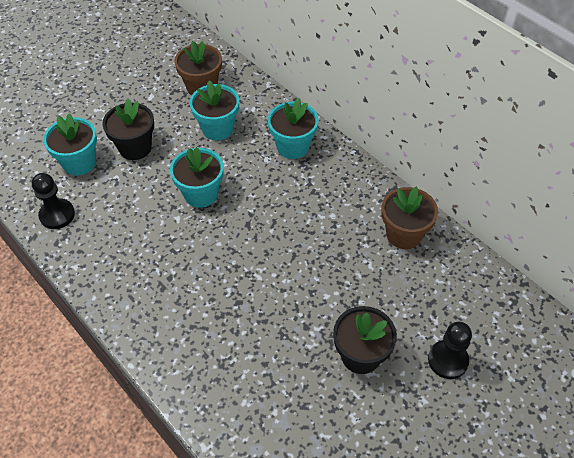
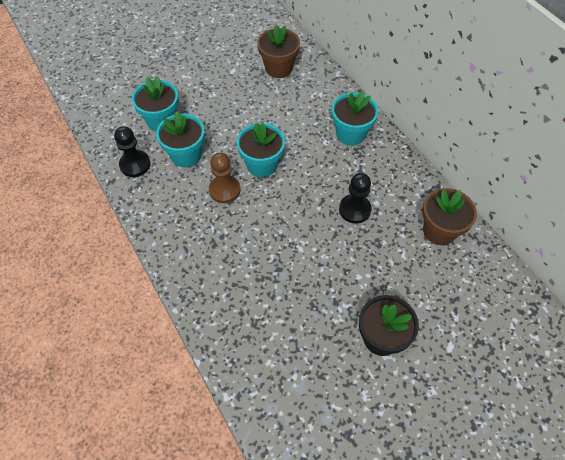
camera: 10 degrees right, 5 degrees up
black flower pot [102,98,154,160] -> none
turquoise flower pot [190,81,239,140] -> turquoise flower pot moved to [156,111,205,168]
black pawn [428,322,472,379] -> black pawn moved to [339,173,372,224]
none -> brown pawn [209,153,240,203]

